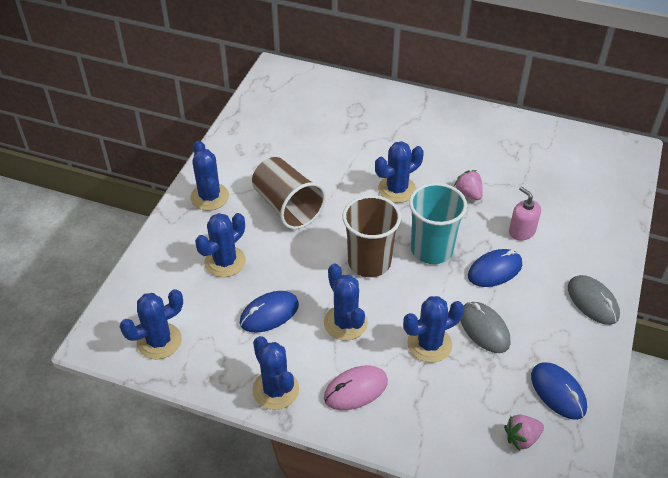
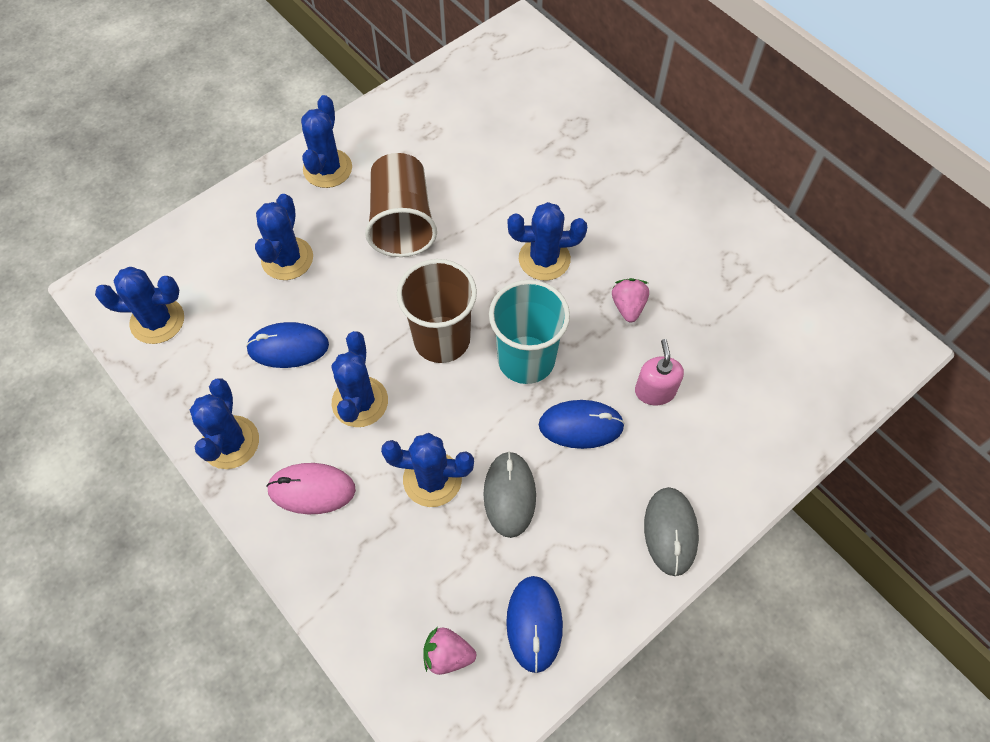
camera: 30 degrees right, 15 degrees up
blue cactus [195,213,246,277] -> blue cactus turned 60 degrees counterclockwise [255,194,313,280]

